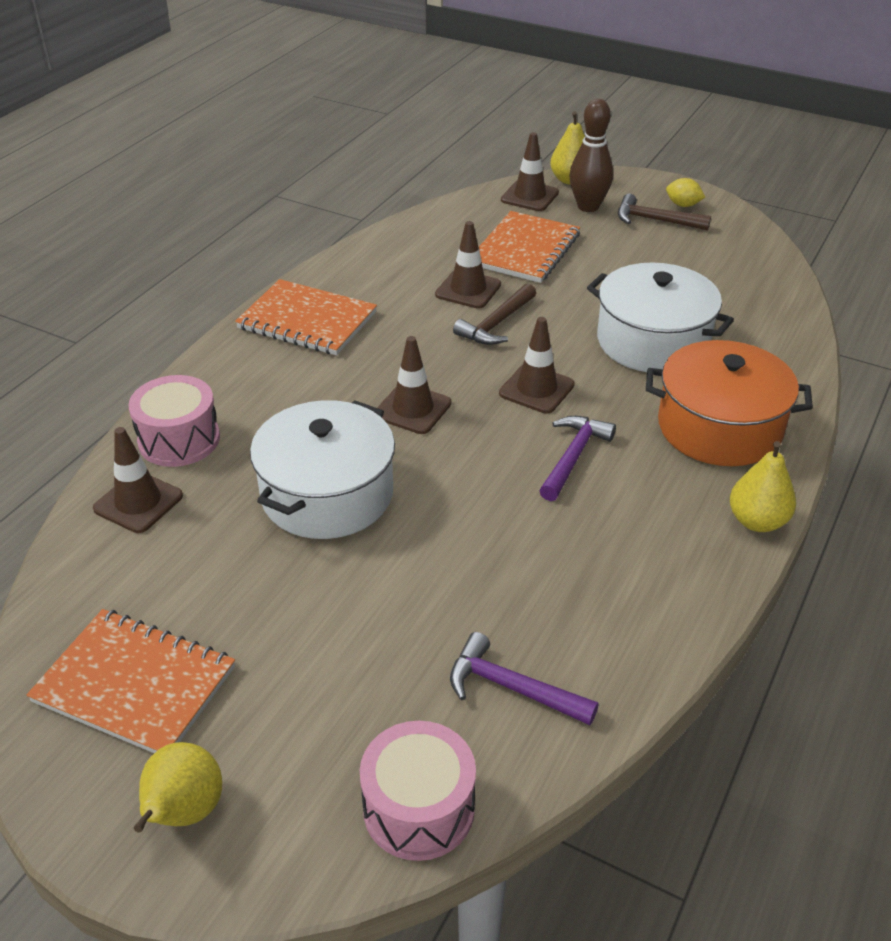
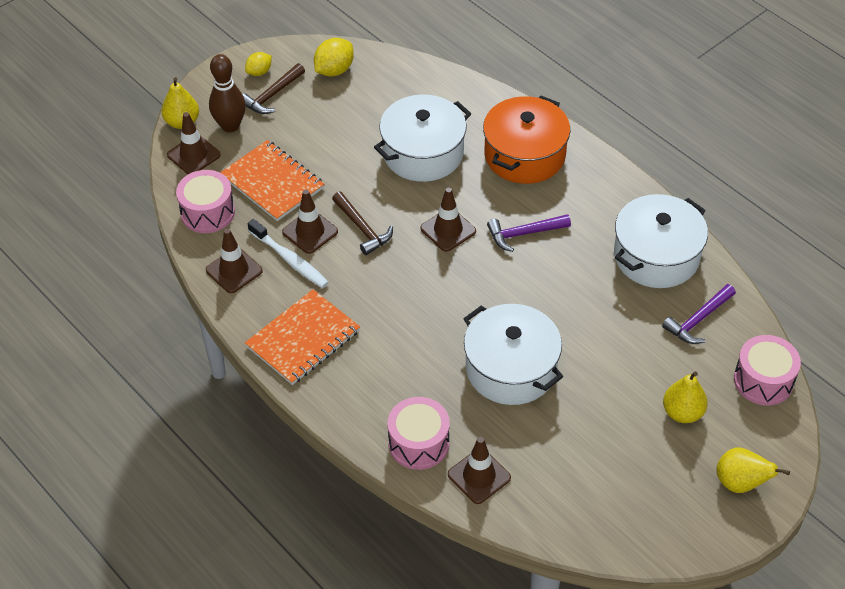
camera: 70 degrees left, 10 degrees up
orange notebook [27,609,235,753] -> none
brown traffic cone [377,336,451,434] -> brown traffic cone moved to [206,229,263,293]
purple hammer [539,416,616,501] -> purple hammer turned 60 degrees counterclockwise [487,214,571,252]
yellow pear [730,441,796,532] -> yellow pear moved to [663,371,708,423]
none -> pink drum [176,170,235,233]
none -> white toothbrush [248,219,329,288]
none -> yellow lemon [314,38,354,77]
none -> white pot [614,194,708,288]

